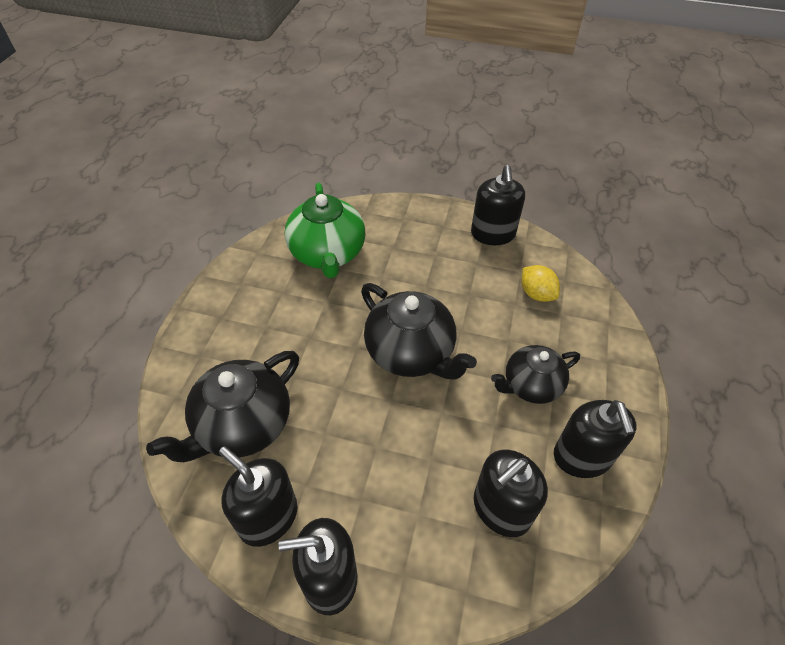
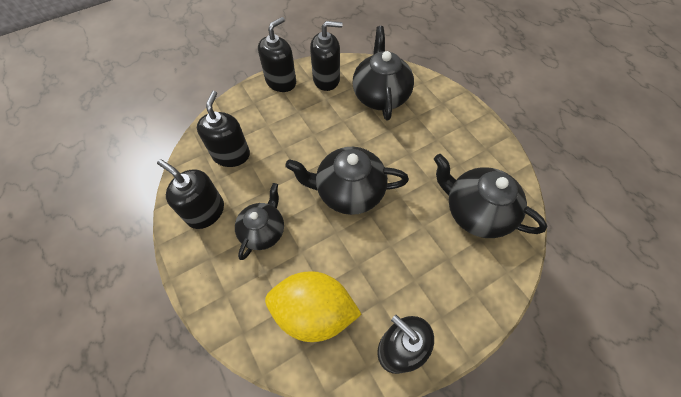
camera: 135 degrees right, 10 degrees up
green teapot [285,183,365,278] -> black teapot [434,154,547,238]
yellow lemon [522,265,560,302] -> yellow lemon [265,271,362,342], size x1.93

